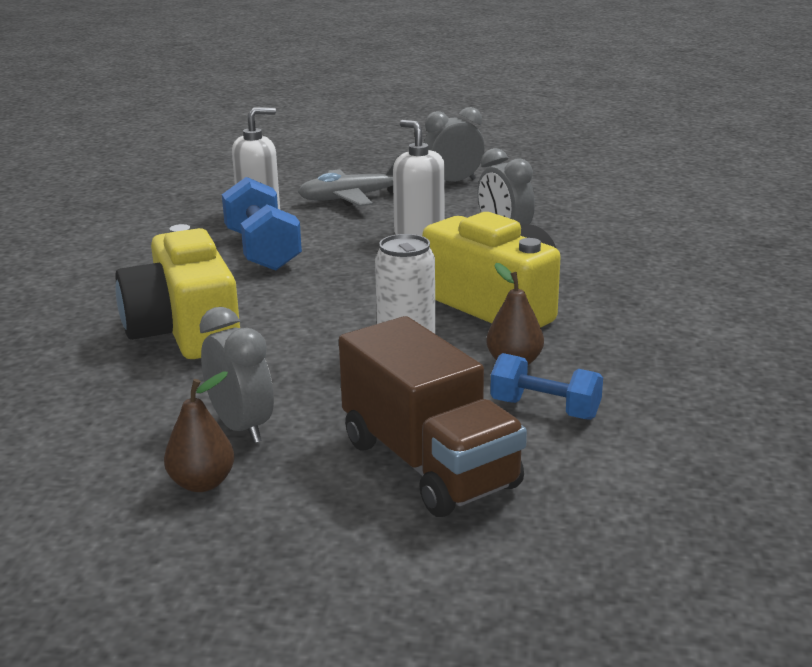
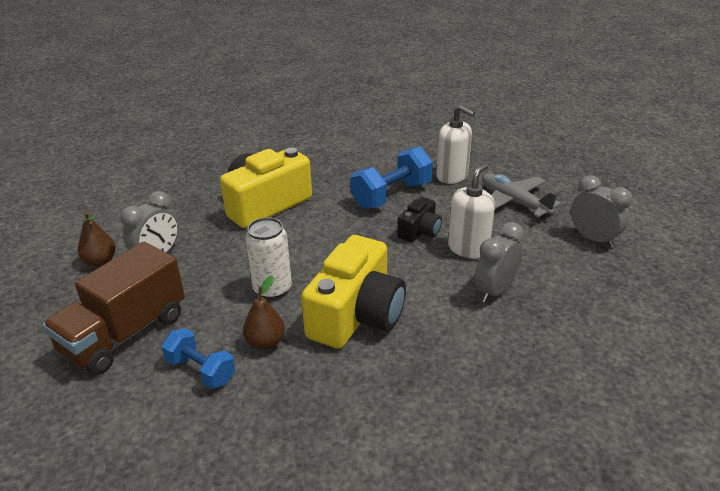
camera: 70 degrees right, 10 degrees up
blue dumbbell [490,353,603,420] -> blue dumbbell turned 60 degrees counterclockwise [161,328,235,389]
none -> black camera [397,197,442,242]

